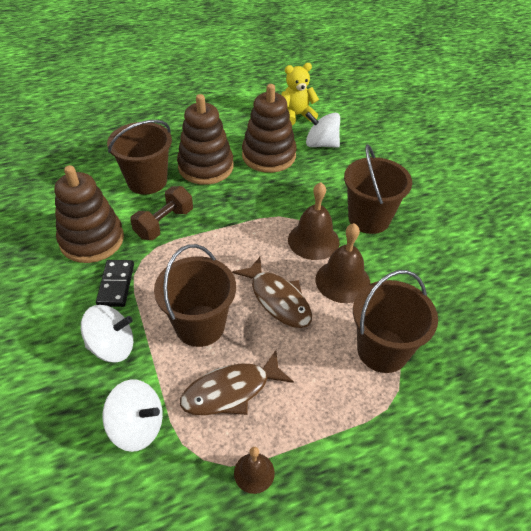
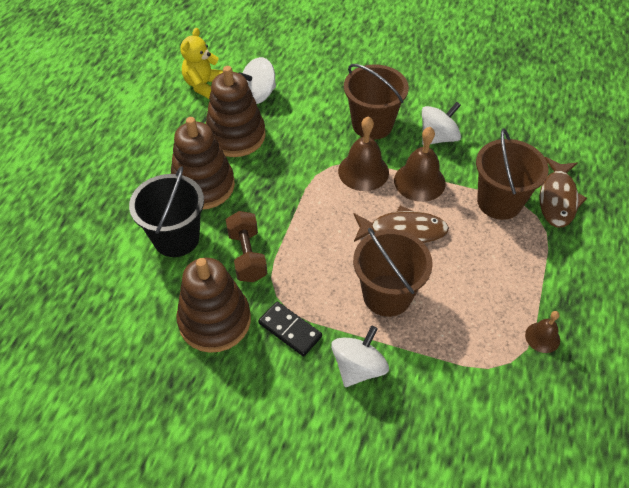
camera: 50 degrees left, 5 degrees up
white spinning top [103,380,163,452] -> white spinning top moved to [422,102,461,145]
brown bucket [107,120,172,194] -> black bucket [129,166,204,257]
brown fish [180,350,294,415] -> brown fish moved to [540,157,587,228]

